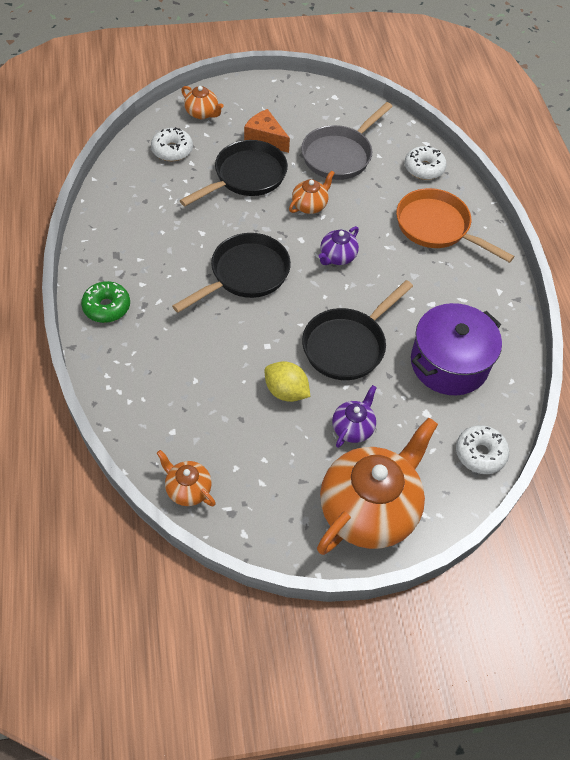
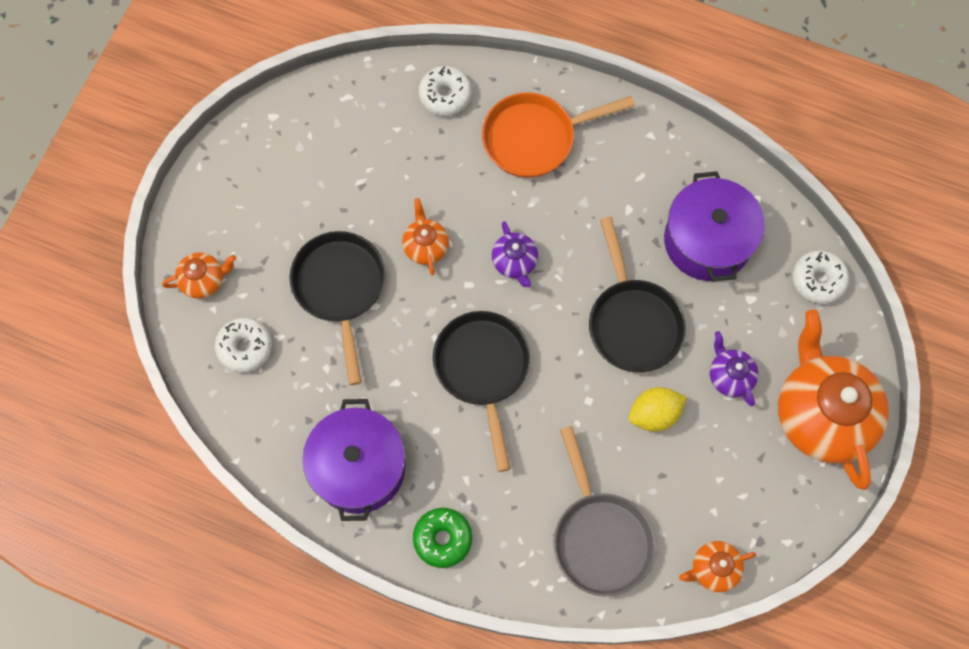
camera: 55 degrees left, 15 degrees up
orange cheese [244,109,290,153] -> none
grey pan [301,102,393,180] -> grey pan moved to [554,426,656,596]
none -> purple pot [303,399,406,521]

